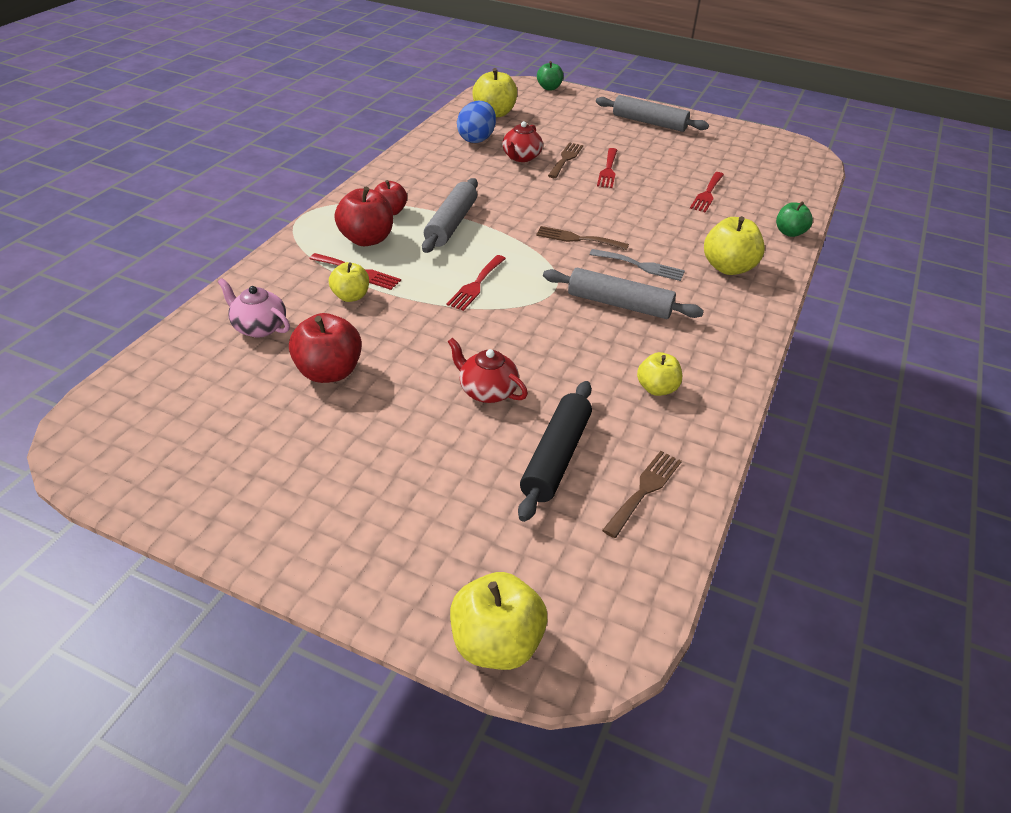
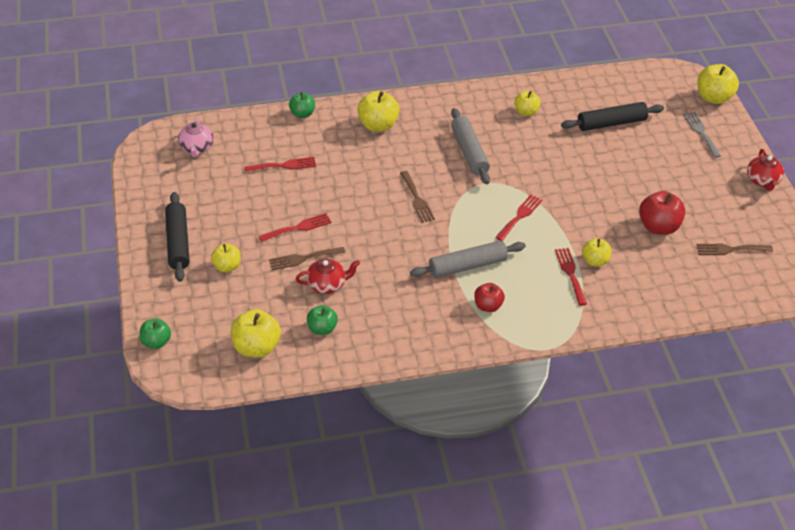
camera: 125 degrees left, 5 degrees up
pink teapot [218,278,290,338] -> pink teapot moved to [178,117,214,157]
red apple [334,187,393,246] -> none
red fork [447,255,506,311] -> red fork turned 45 degrees counterclockwise [495,195,542,241]
red teapot [448,338,528,403] -> red teapot moved to [747,149,784,191]
blue egg [457,101,496,143] -> green apple [307,305,338,335]
grey fork [589,249,685,281] -> grey fork moved to [683,112,721,158]
grey rolling pin [596,95,709,132] -> black rolling pin [165,192,190,282]
brown fork [602,451,682,538] -> brown fork moved to [696,244,773,255]
none -> yellow apple [211,244,241,272]

